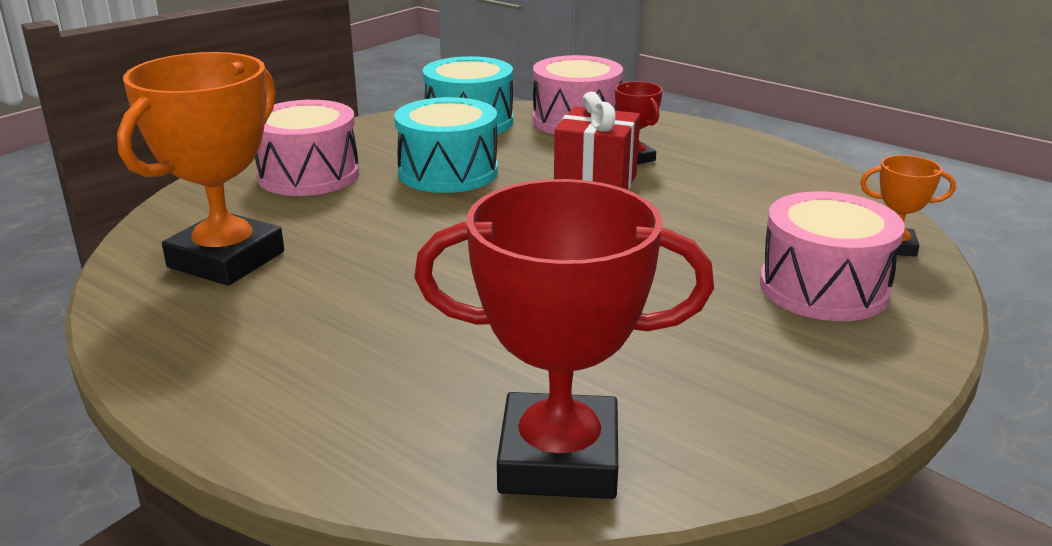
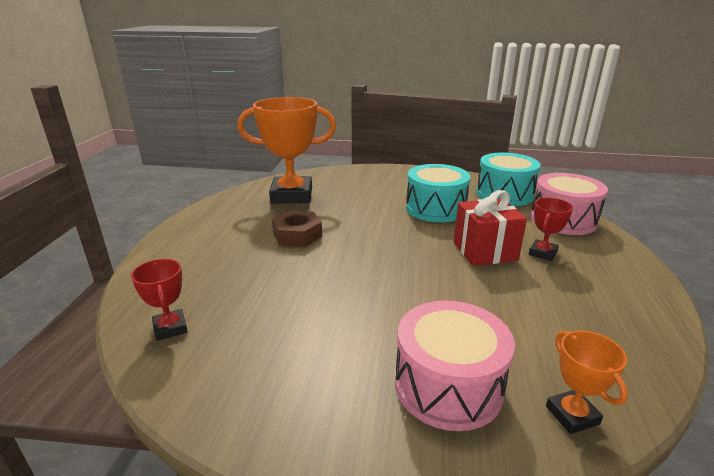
camera: 60 degrees right, 0 degrees up
pink drum [255,100,359,196] -> none
red trophy [414,179,714,499] -> red trophy [131,259,188,341], size x0.46
none -> brown nut [272,210,322,247]

